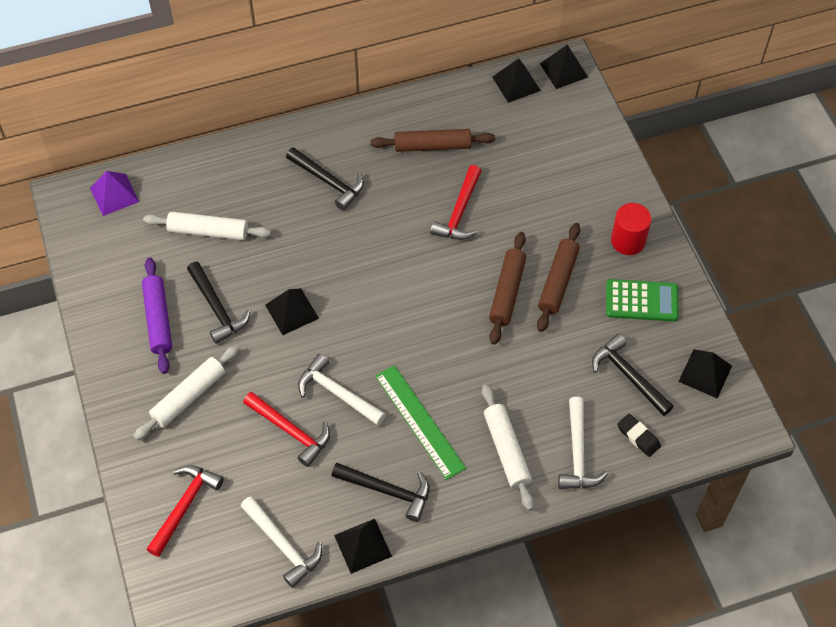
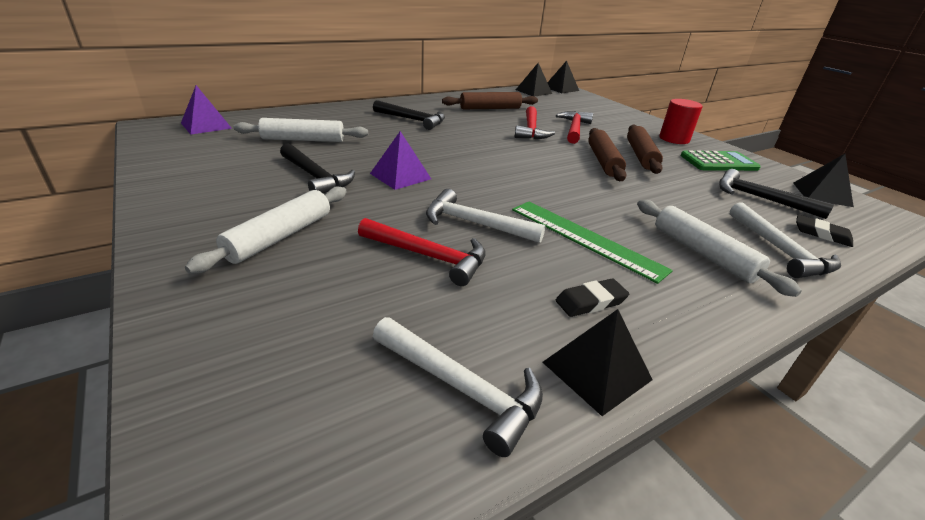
camera: 15 degrees left, 25 degrees down
purple rolling pin [142,258,172,374] -> none
red hammer [146,465,224,557] -> red hammer moved to [556,111,593,144]
black pyramid [265,288,319,335] -> purple pyramid [370,131,431,190]
black hammer [332,463,429,522] -> black eraser [556,279,629,317]

